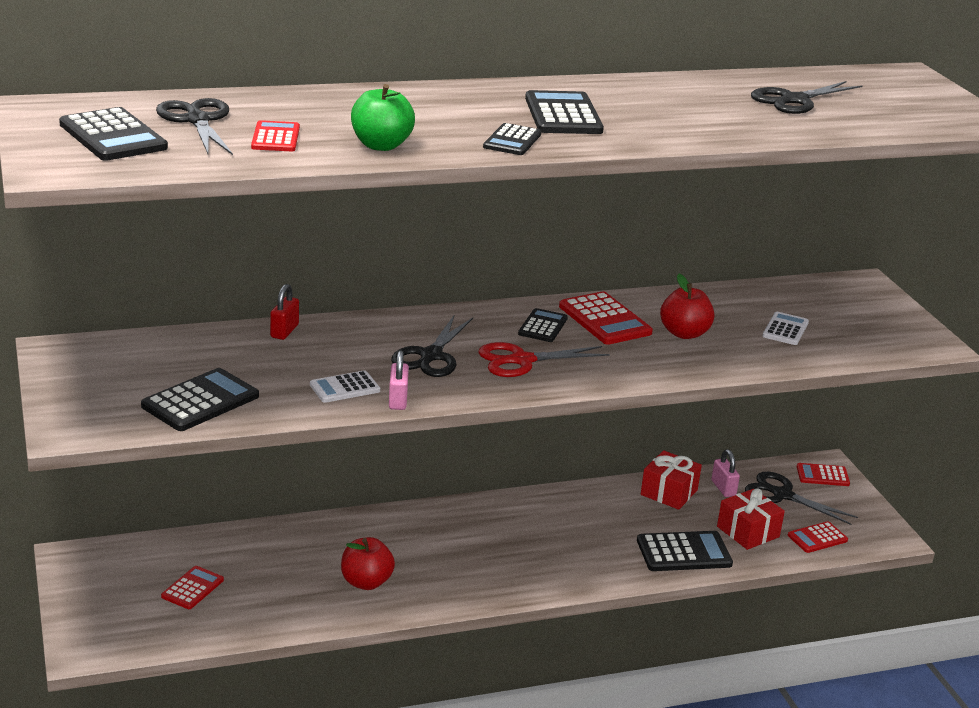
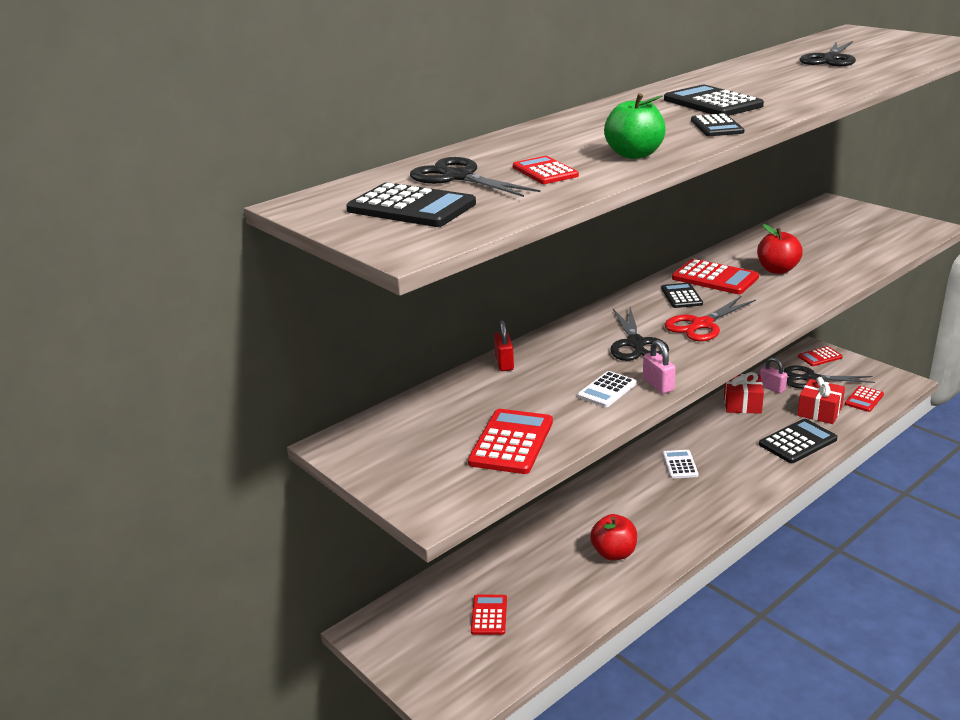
camera: 20 degrees left, 0 degrees up
black calculator [141,368,259,431] -> red calculator [468,409,553,474]
white calculator [762,312,809,345] -> white calculator moved to [663,450,699,479]

